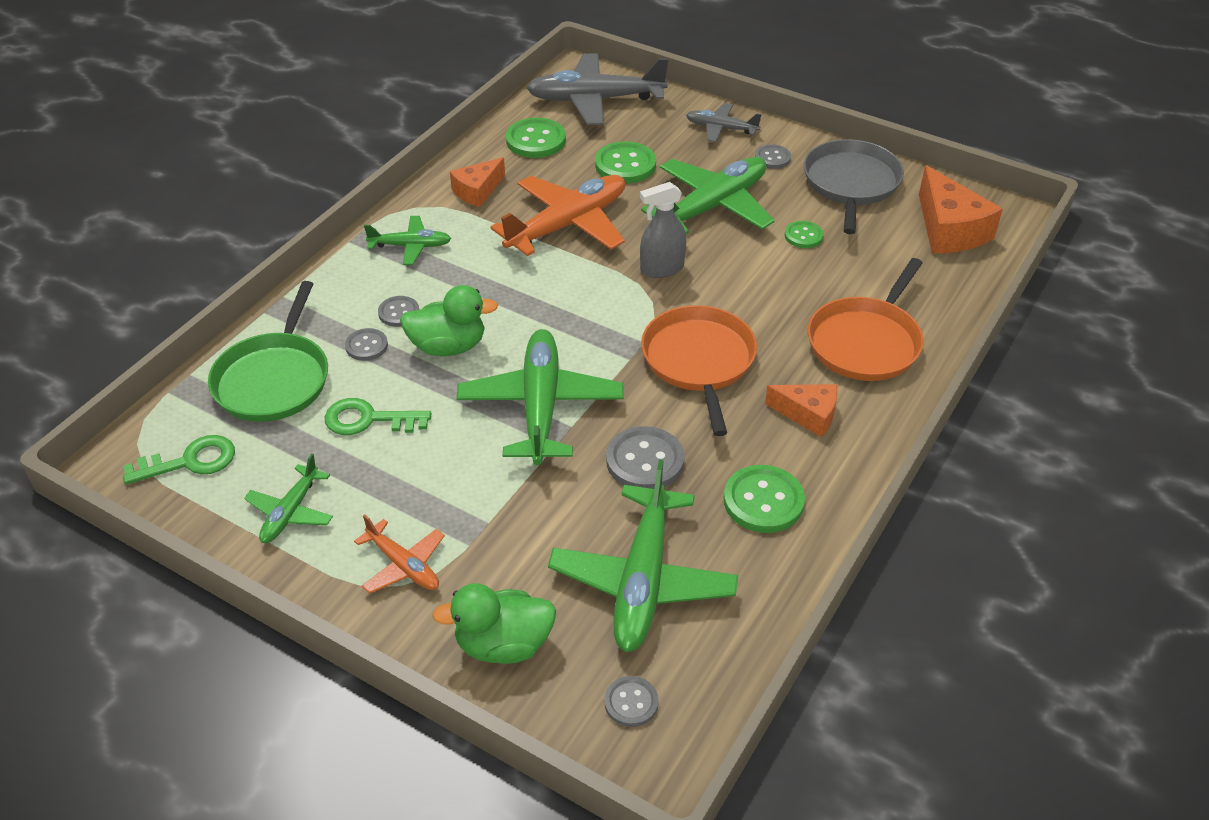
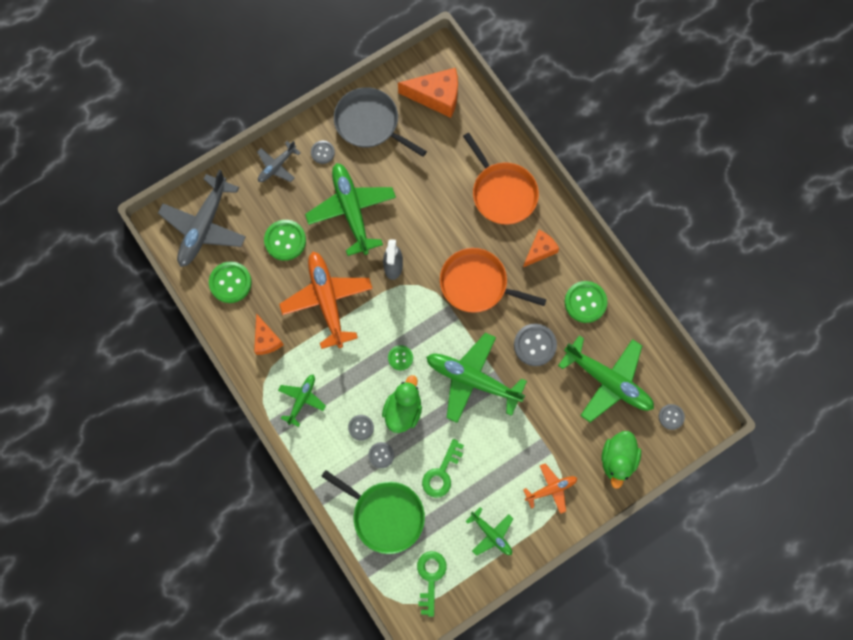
camera: 65 degrees left, 30 degrees up
green button [785,221,824,248] -> green button moved to [388,345,413,370]

